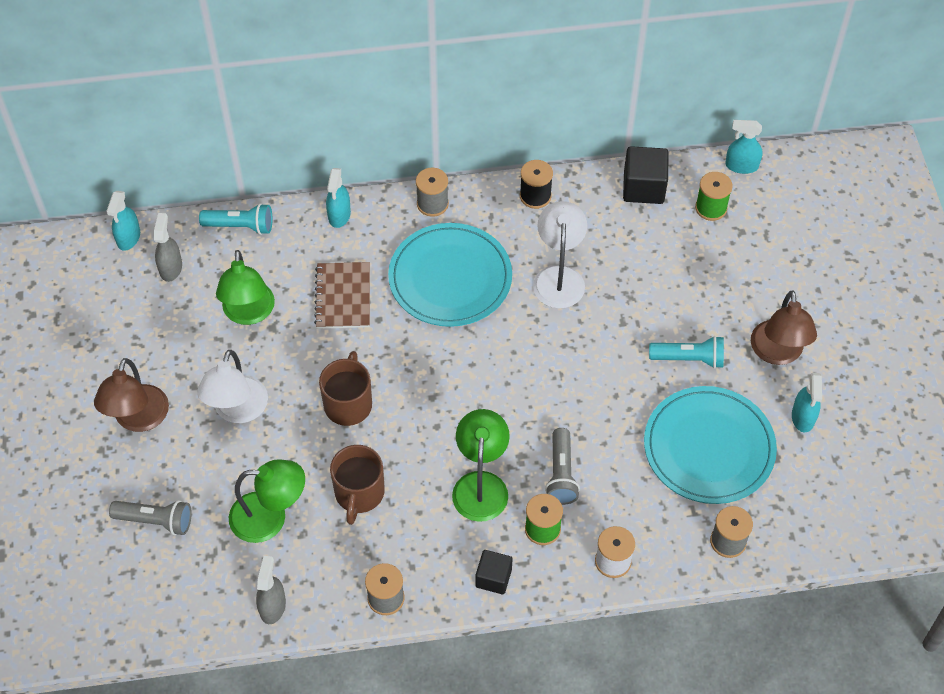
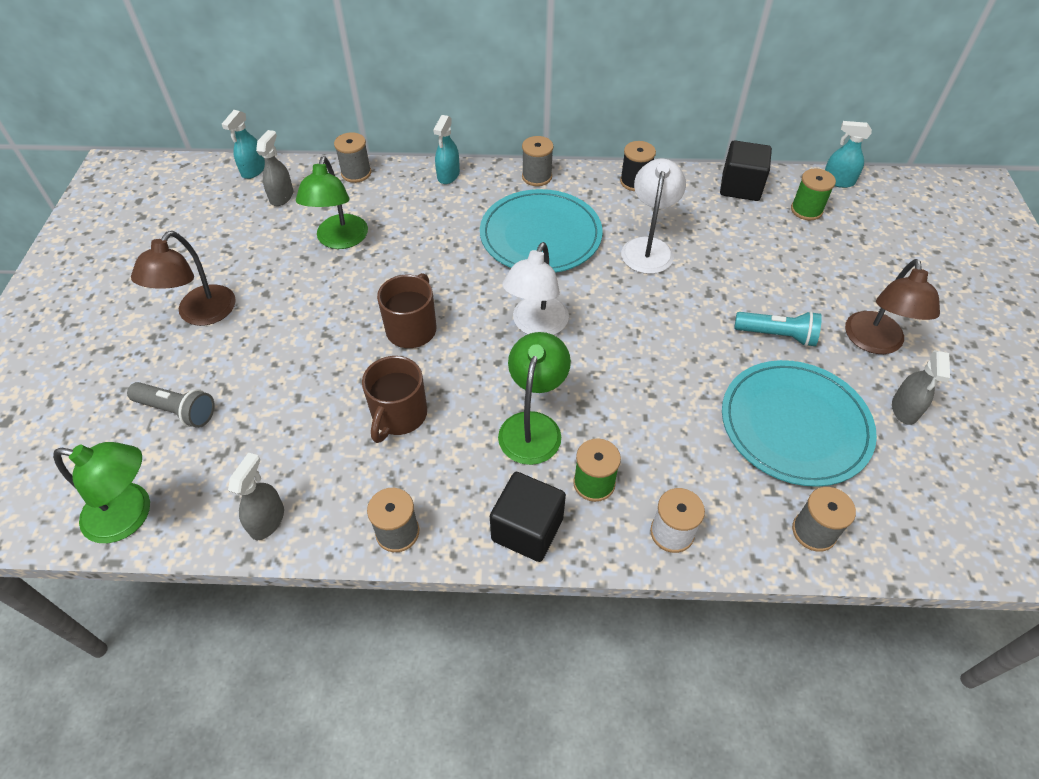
camera: 10 degrees right, 5 degrees down
white lamp [197,350,268,423] -> white lamp moved to [502,242,569,335]
turquoise flashlight [199,203,272,235] -> grey spool [334,132,371,183]
green lamp [229,459,305,543] -> green lamp moved to [53,442,150,543]
brown notebook [314,262,370,329] -> none
black cube [476,550,512,594] -> black cube [490,472,566,562], size x1.55
grey flashlight [545,428,580,505] -> none
turquoise spray bottle [792,373,822,432] -> grey spray bottle [892,350,950,425]

